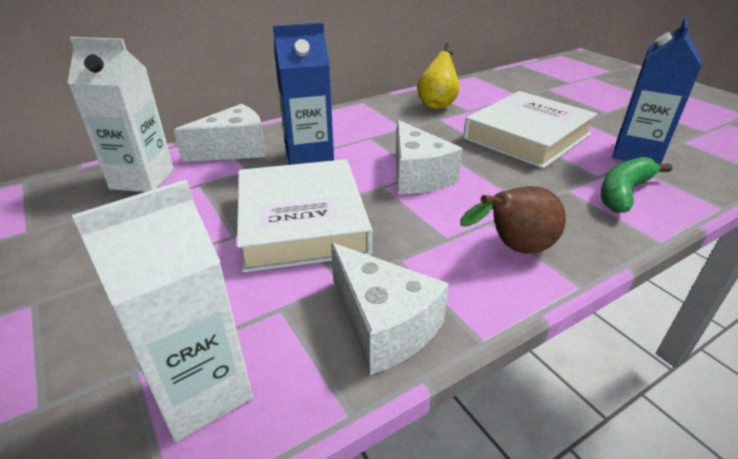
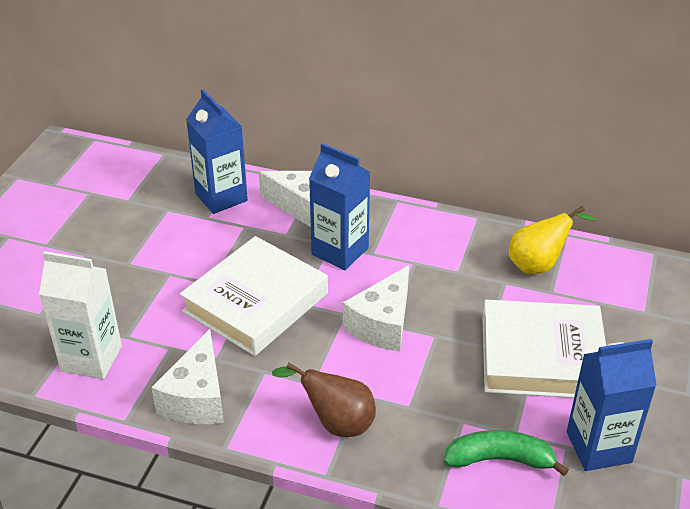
camera: 50 degrees right, 5 degrees up
white carton [68,37,174,192] -> blue carton [186,90,248,214]

